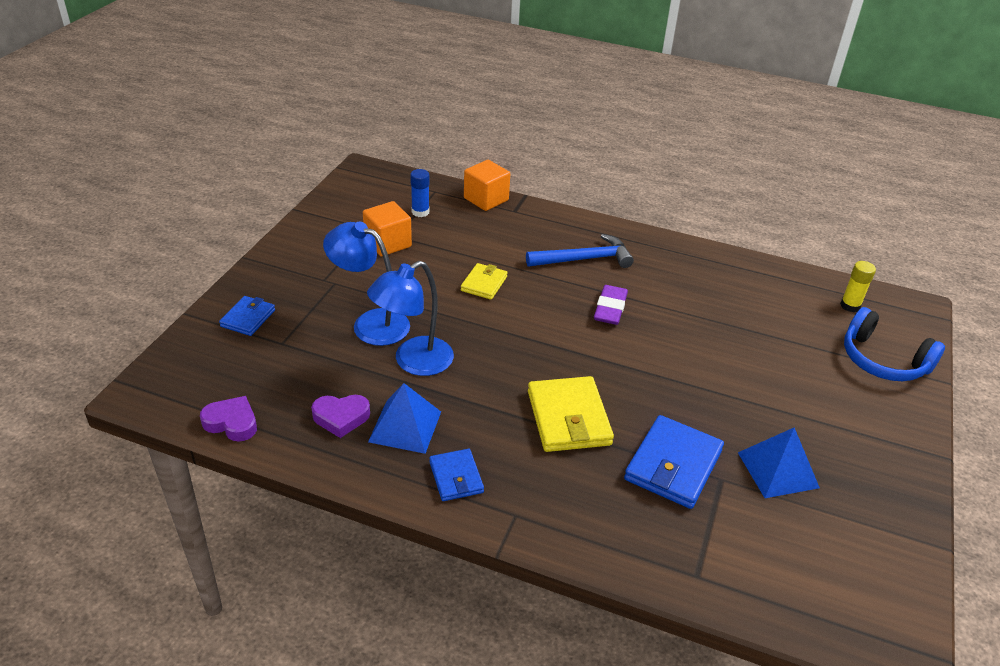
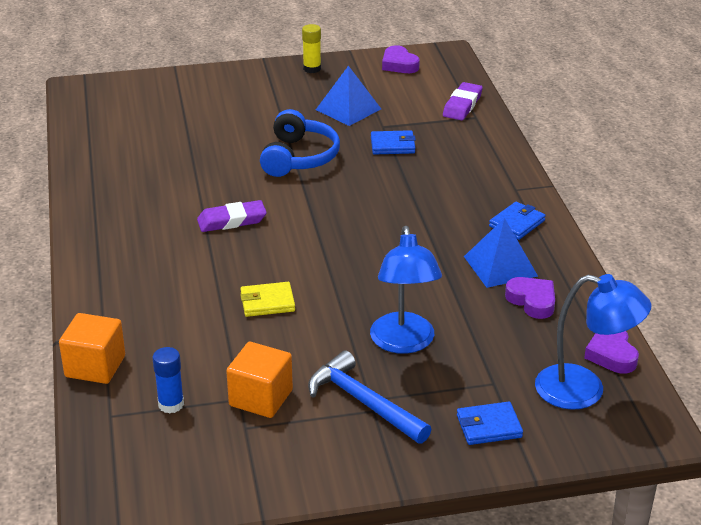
camera: 120 degrees left, 5 degrees down
blue lamp [367,261,454,376] -> blue lamp moved to [535,274,651,410]
blue hammer [526,234,634,268] -> blue hammer moved to [308,350,432,444]
yellow wallet [528,376,614,452] -> none
blue wallet [624,415,724,509] -> blue wallet [371,130,416,154], size x0.58
yellow glue stick [840,261,876,312] -> yellow glue stick moved to [302,24,321,73]
blue headphones [844,307,945,381] -> blue headphones moved to [260,109,340,177]
none -> purple heart [382,45,420,73]
none -> purple eraser [443,82,483,120]

